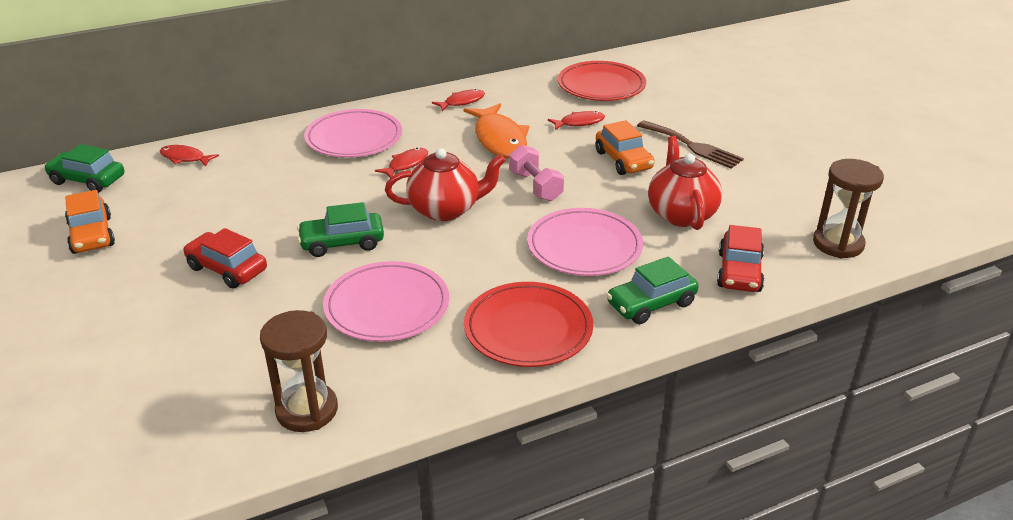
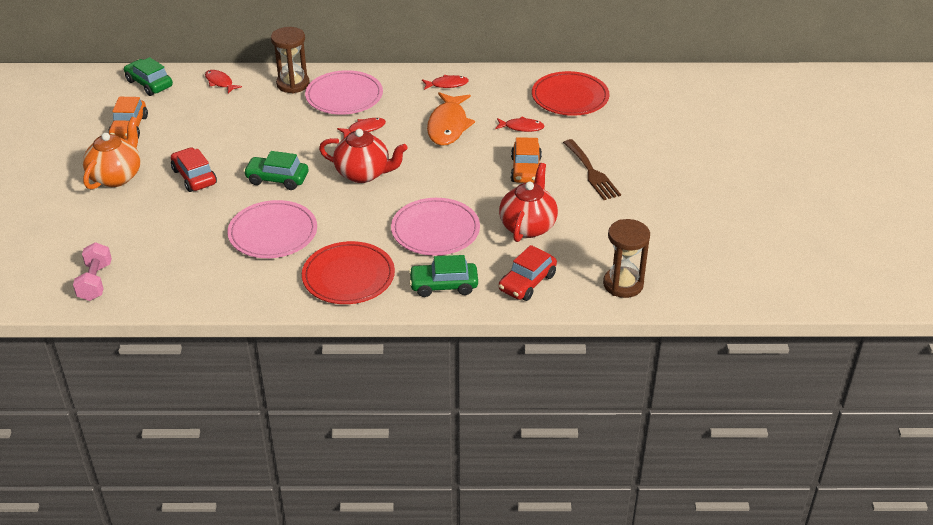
camera: 25 degrees right, 5 degrees up
brown hourglass [260,310,338,432] -> brown hourglass moved to [271,27,310,93]
pink dumbbell [509,145,564,201] -> pink dumbbell moved to [73,242,112,301]
none -> orange teapot [83,117,140,190]

